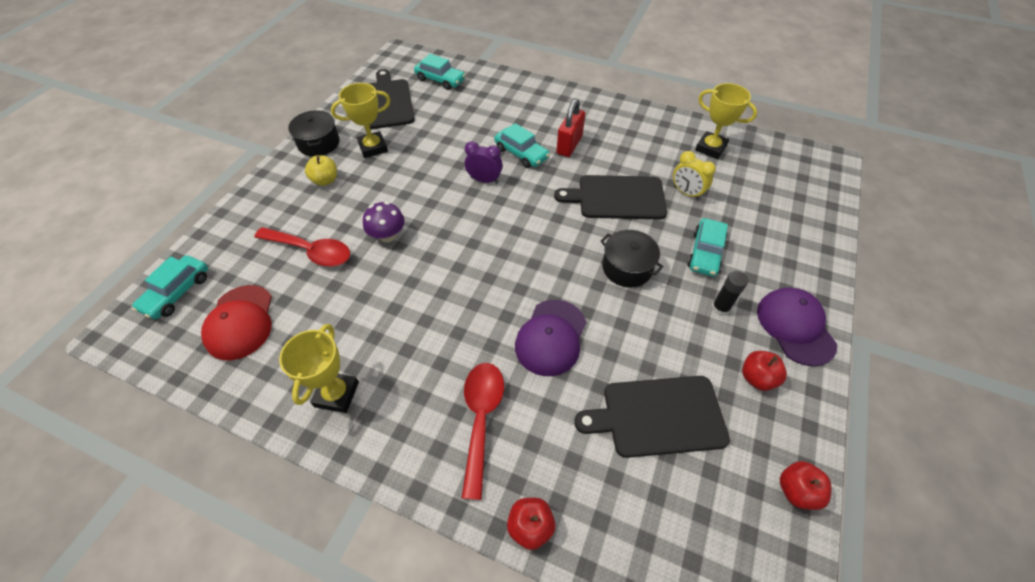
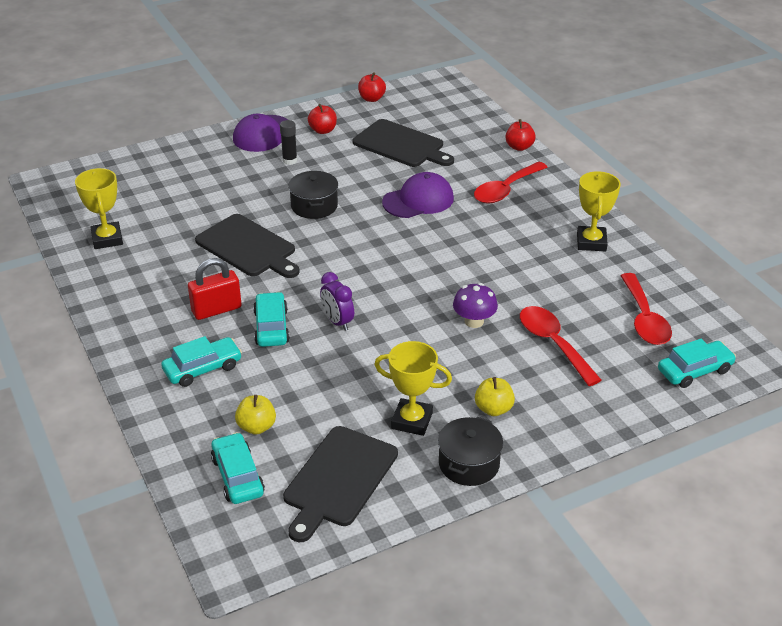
camera: 140 degrees left, 15 degrees down
red cap [201,285,272,360] -> red spoon [620,273,672,345]
yellow trophy [279,324,359,413] -> yellow trophy turned 45 degrees counterclockwise [577,171,621,251]
yellow clock [673,151,716,200] -> none
turquoise car [687,218,728,277] -> turquoise car moved to [161,336,242,387]
none -> yellow apple [235,395,276,435]

